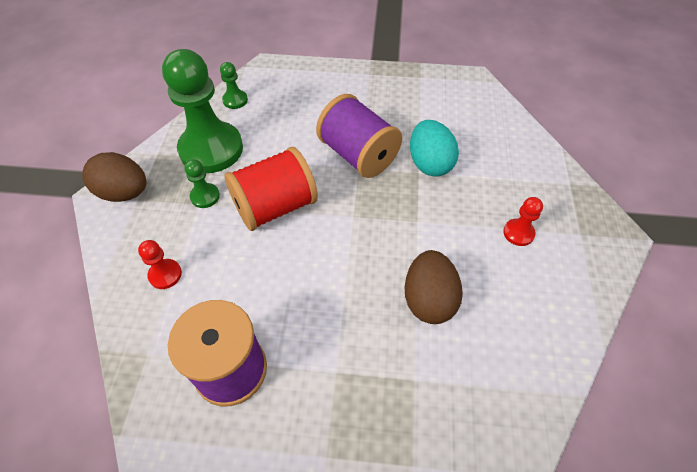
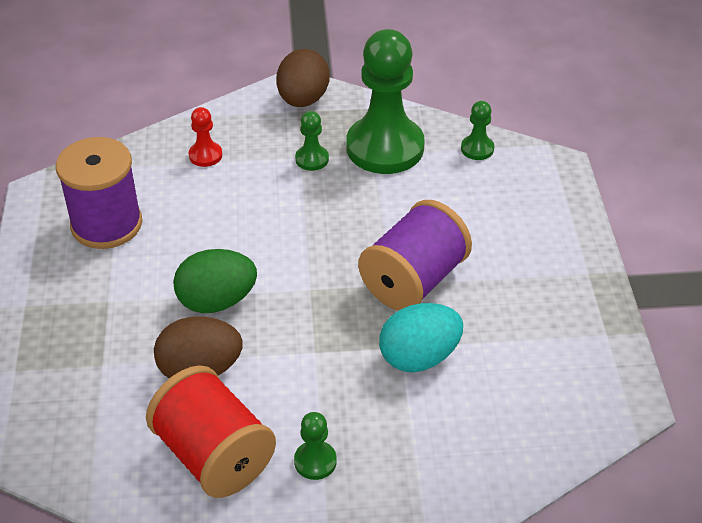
camera: 80 degrees right, 10 degrees down
red spool [225,147,318,231] -> red spool moved to [146,365,276,498]
red pawn [503,197,543,246] -> green pawn [294,412,337,480]
none -> green egg [173,249,257,313]

